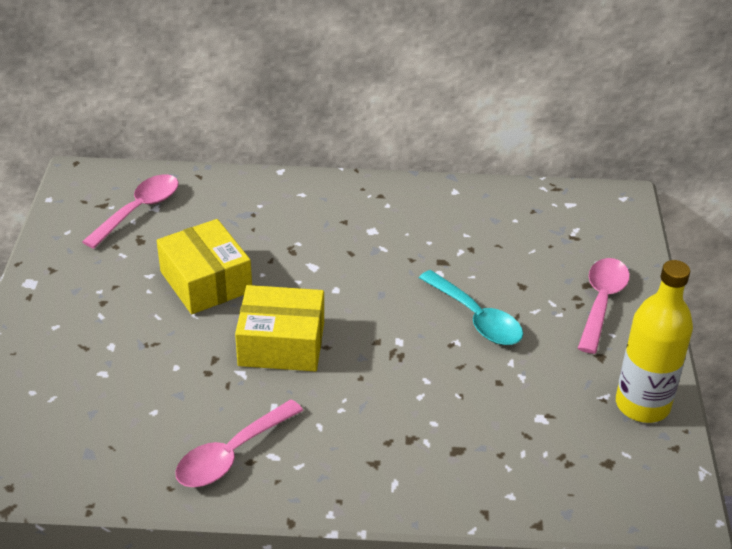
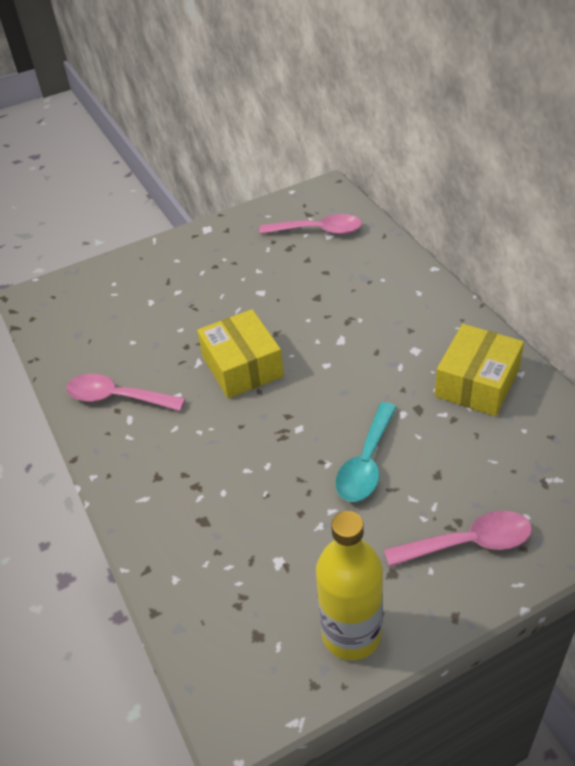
camera: 65 degrees right, 5 degrees up
yellow box [157,219,252,314] -> yellow box moved to [435,324,524,416]

